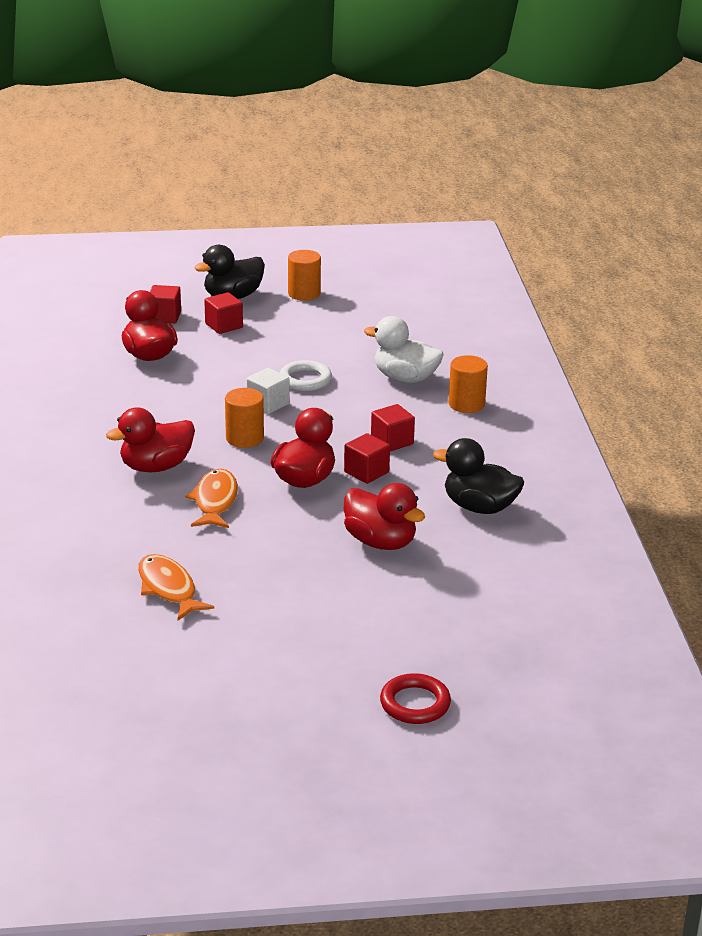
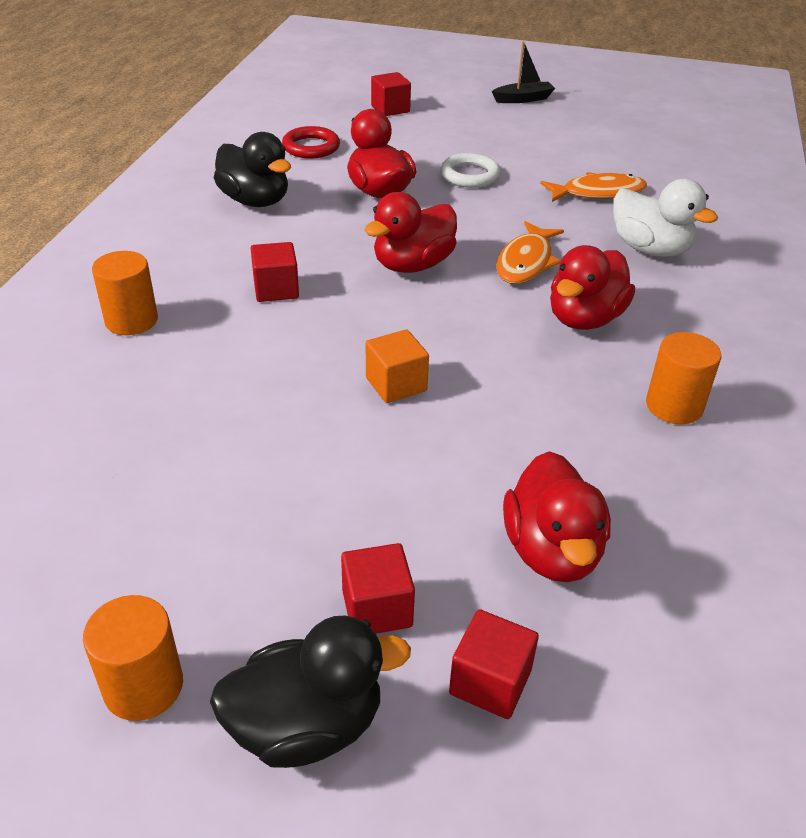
camera: 160 degrees left, 10 degrees up
red duck [106,408,195,472] -> red duck turned 135 degrees clockwise [550,245,635,330]
orange fish [138,554,214,621] -> orange fish turned 90 degrees counterclockwise [540,172,647,202]
orange cylinder [225,388,264,448] -> orange cylinder moved to [646,332,721,424]
white cube [247,368,290,414] -> orange cube [366,329,429,403]
white ring [280,360,332,391] -> white ring moved to [440,153,501,188]
red cube [344,433,390,484] -> red cube moved to [371,72,411,116]
white duck [364,316,444,383] -> white duck moved to [613,179,718,257]
red ring [380,673,451,724] -> red ring moved to [282,126,340,158]
none -> black boat [492,41,555,103]

